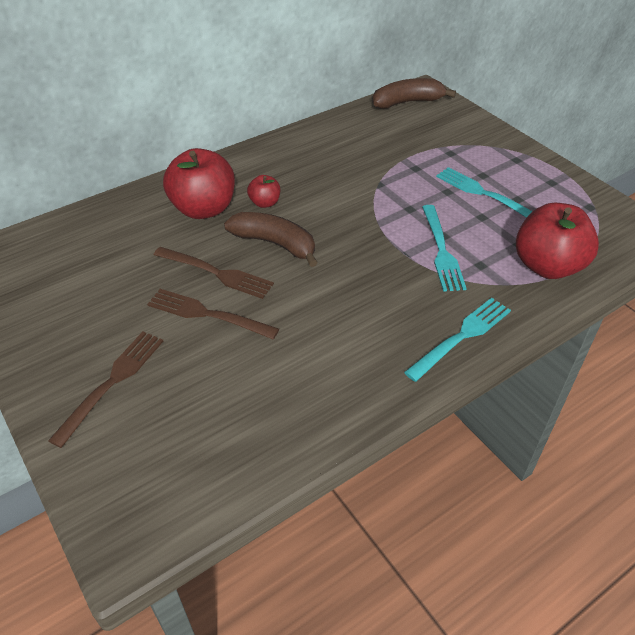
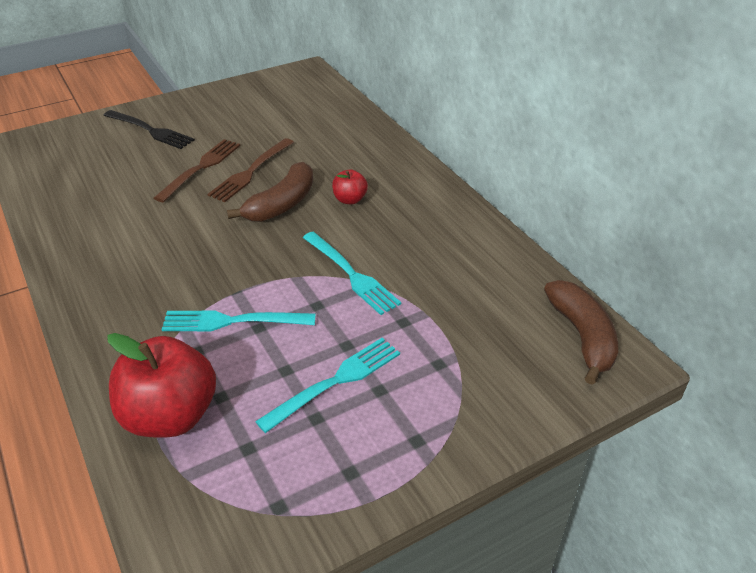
camera: 95 degrees right, 5 degrees down
brown fork [48,331,163,448] -> black fork [103,110,195,149]
red apple [163,148,235,219] -> none
turquoise fork [404,298,511,382] -> turquoise fork moved to [303,232,401,315]

